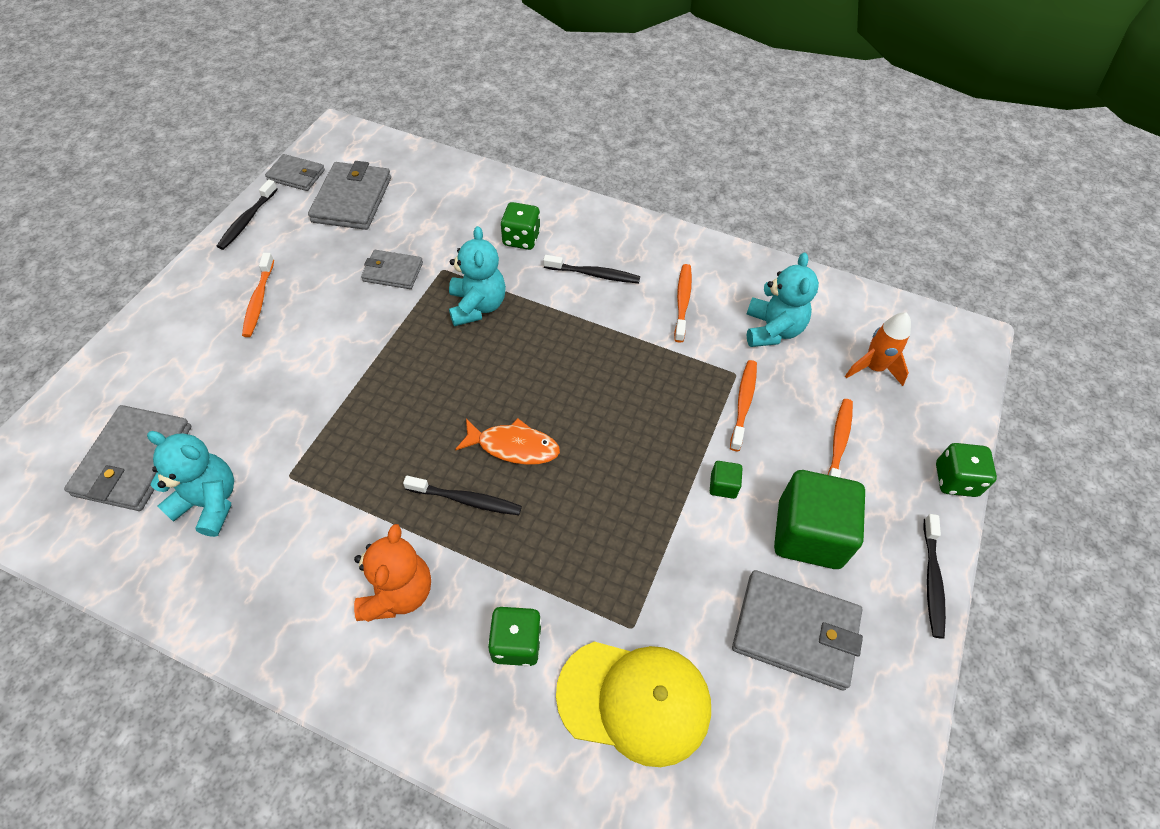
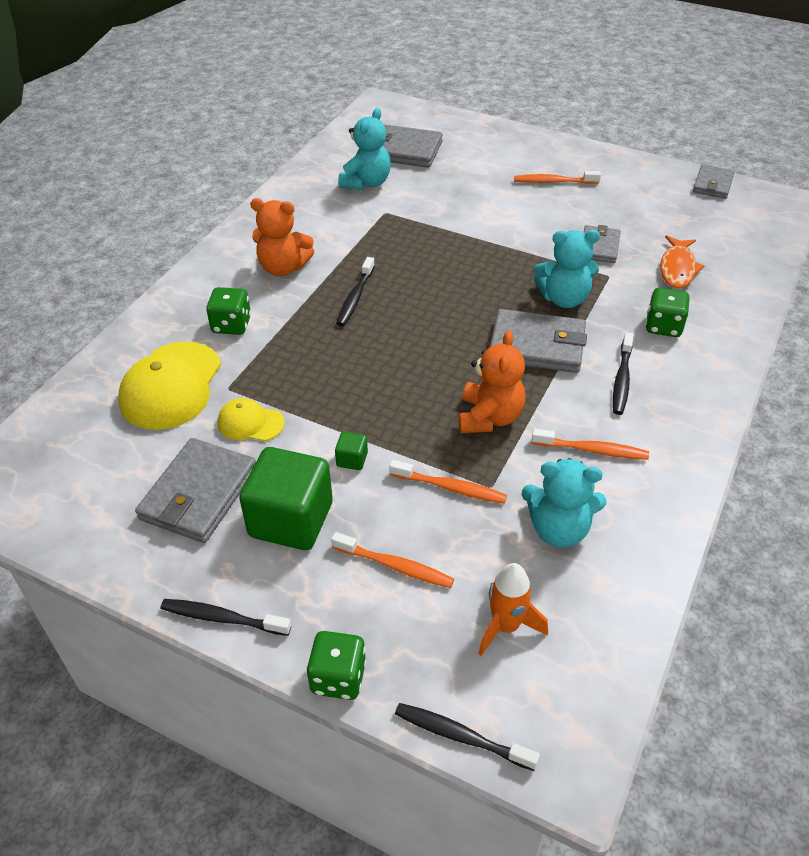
camera: 95 degrees right, 10 degrees down
black toothbrush [217,179,278,250] -> black toothbrush moved to [395,703,540,771]
grey wallet [308,161,391,230] -> grey wallet moved to [490,309,587,373]
orange fish [455,418,560,465] -> orange fish moved to [660,235,704,288]
none -> yellow cap [218,398,285,441]
none -> orange teddy bear [459,331,525,433]

